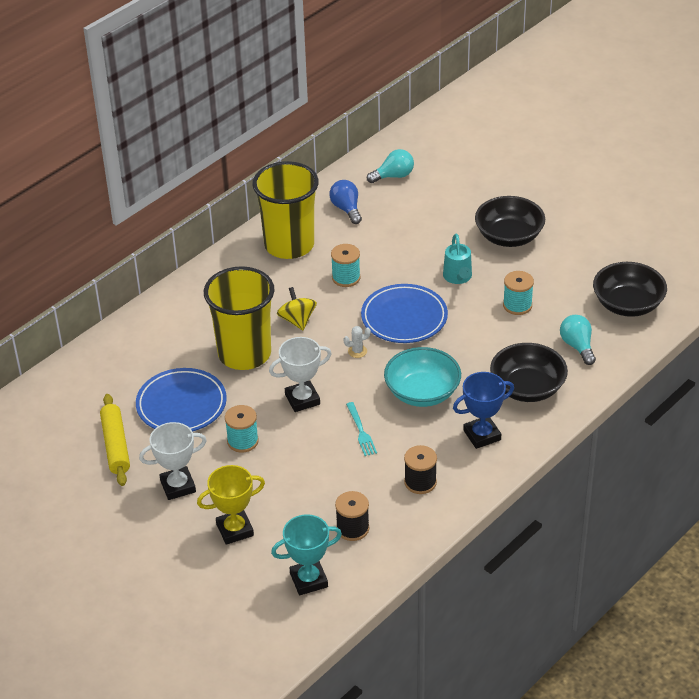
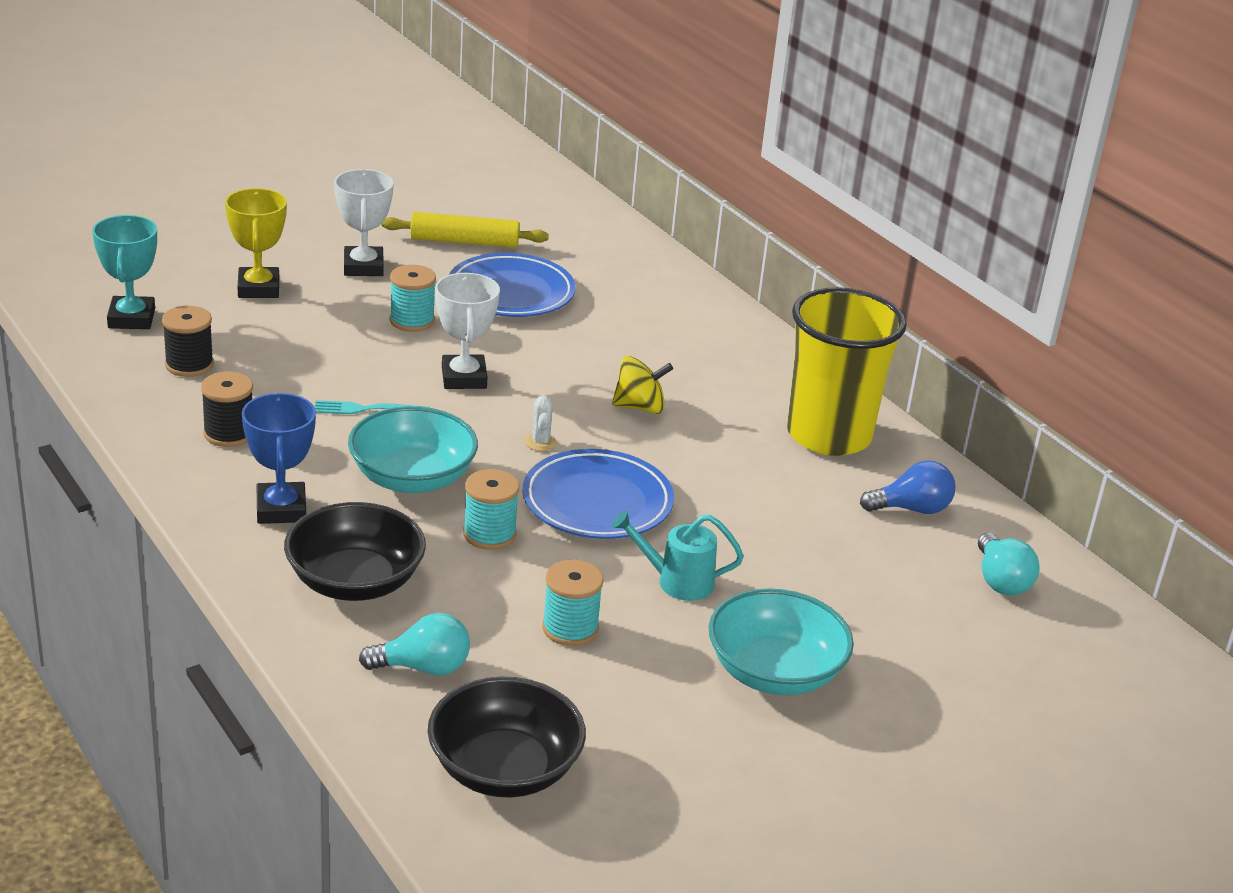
camera: 100 degrees right, 10 degrees down
yellow cup [204,266,274,370] -> none
turquoise spool [331,244,361,287] -> turquoise spool moved to [463,469,519,550]
black bowl [475,196,545,247] -> turquoise bowl [709,589,854,695]

